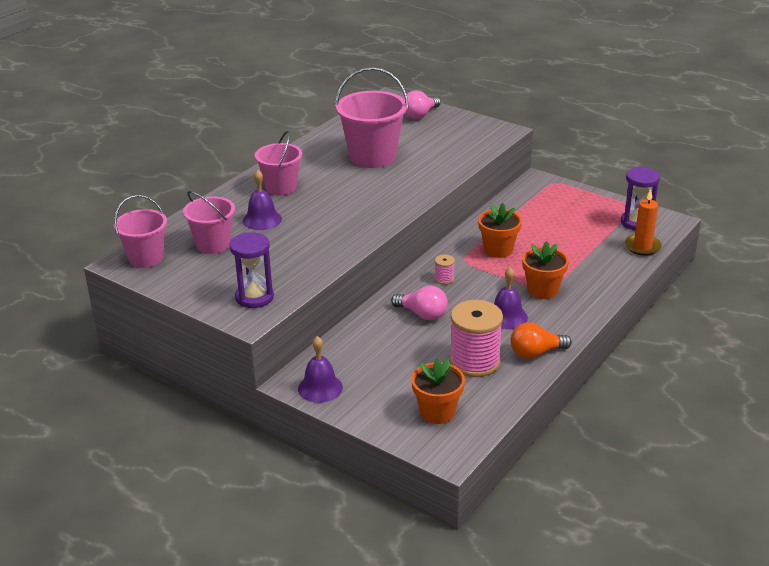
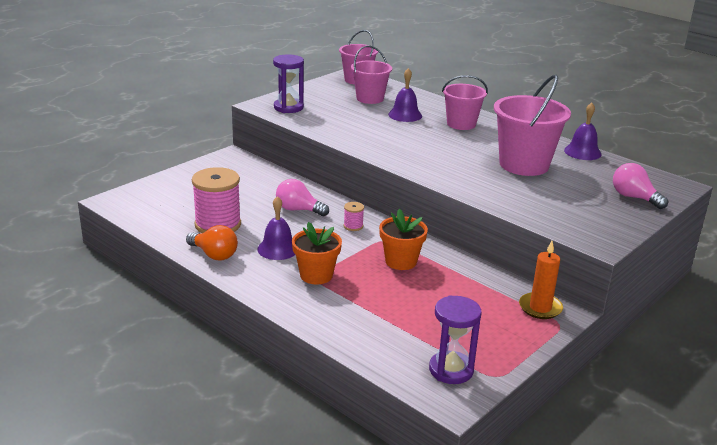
camera: 95 degrees right, 5 degrees down
purple bell [298,336,343,403] -> purple bell moved to [564,103,602,160]
pink light bulb [391,286,448,320] -> pink light bulb turned 75 degrees clockwise [276,179,329,216]
orange flower pot [411,358,465,424] -> none
orange light bulb [511,322,572,359] -> orange light bulb turned 135 degrees clockwise [186,225,238,261]
orange candle [625,189,662,256] -> orange candle moved to [519,241,563,319]

